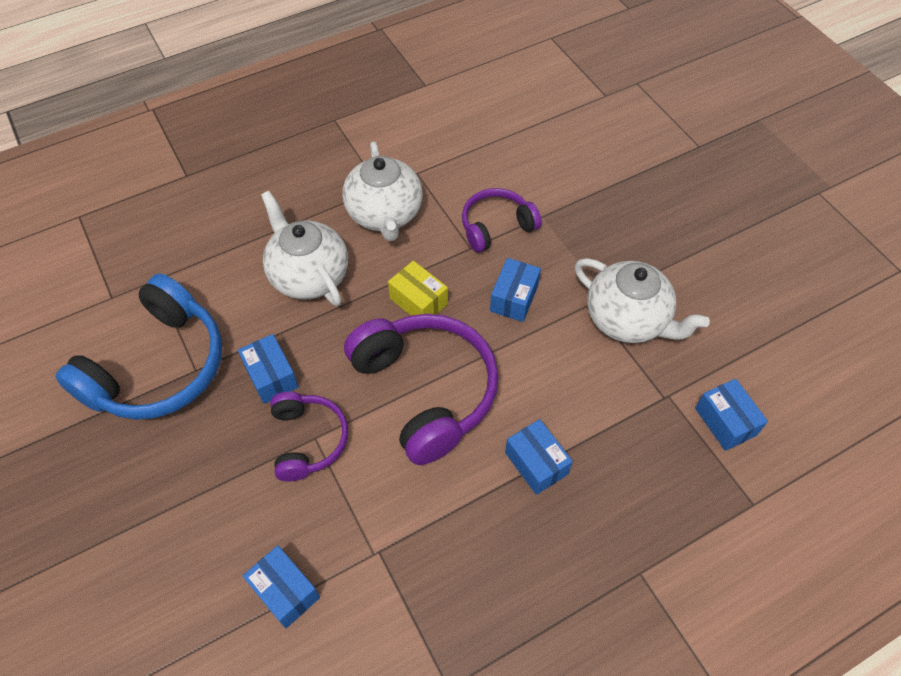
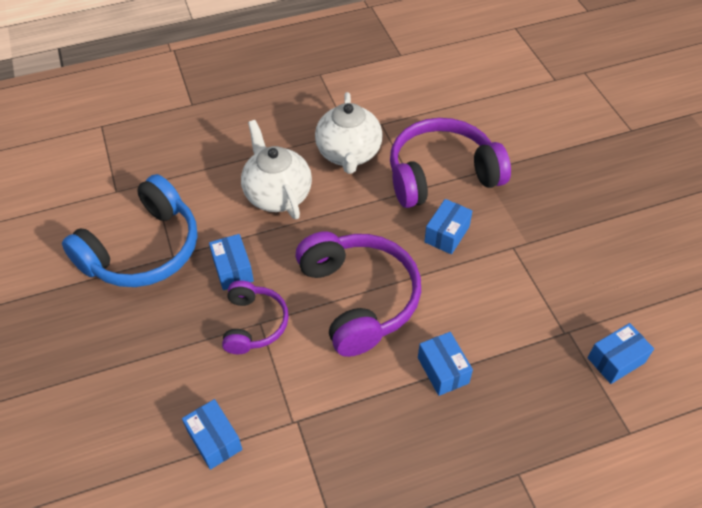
camera: 10 degrees right, 5 degrees down
yellow box [388,261,448,316] -> none
purple headphones [462,188,542,252] -> purple headphones [390,118,511,208], size x1.76
white teapot [575,258,710,343] -> none
blue box [695,379,768,451] -> blue box turned 75 degrees clockwise [588,323,654,384]

